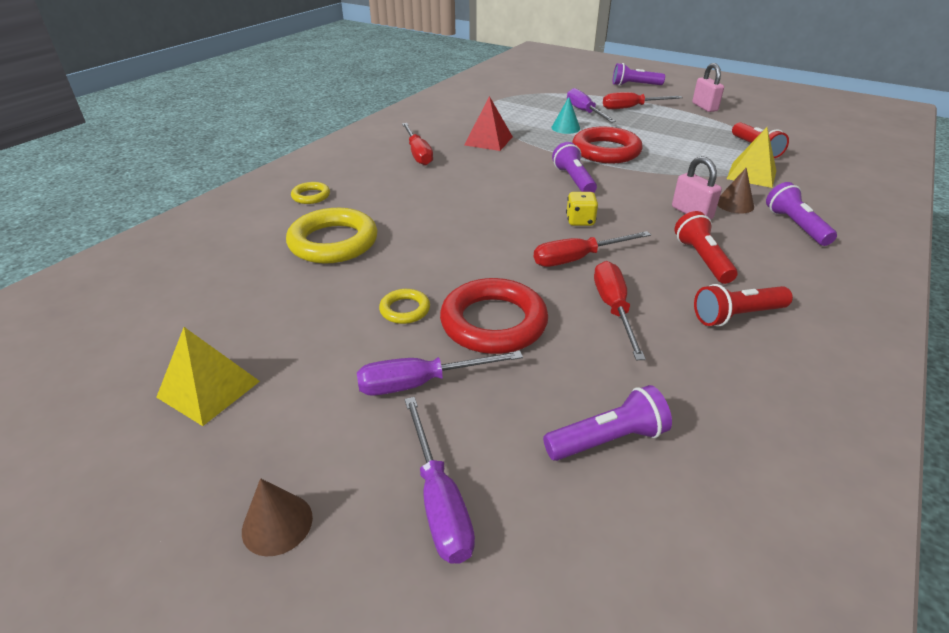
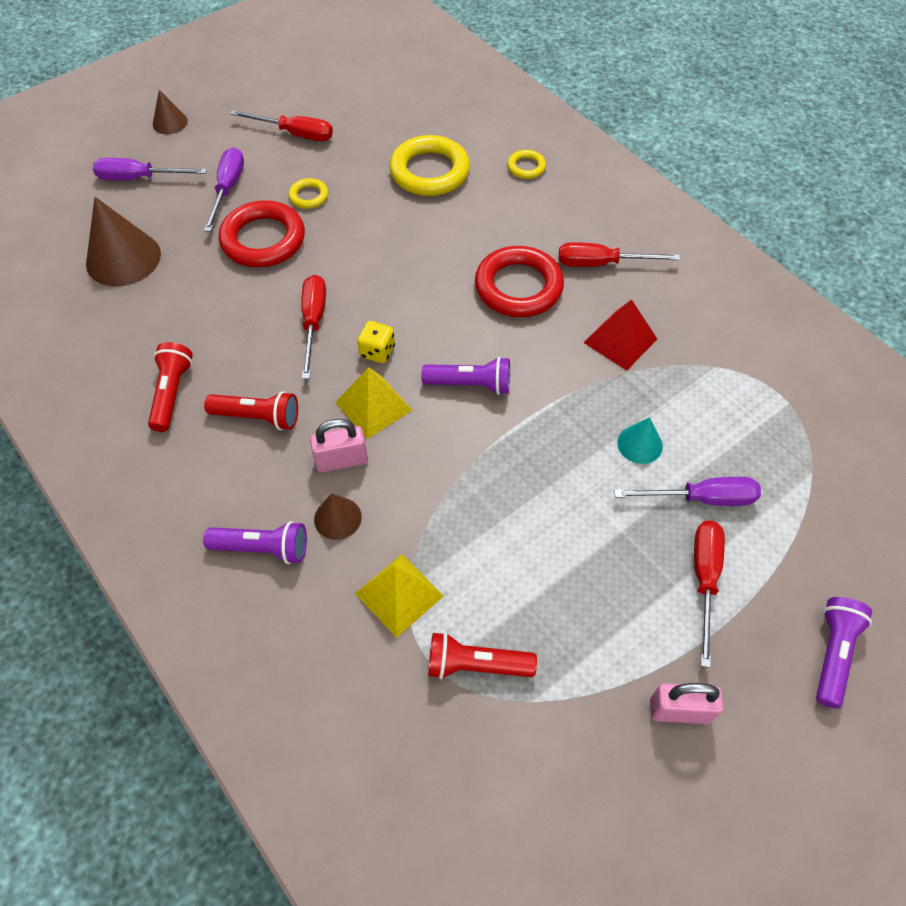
camera: 110 degrees right, 20 degrees up
yellow pyramid [156,327,260,426] -> yellow pyramid moved to [335,367,412,439]
purple flashlight [543,385,672,461] -> brown cone [86,197,161,287]
red ring [572,127,643,163] -> red ring moved to [475,246,564,317]
red screwdriver [594,261,646,360] -> red screwdriver moved to [230,110,333,141]

